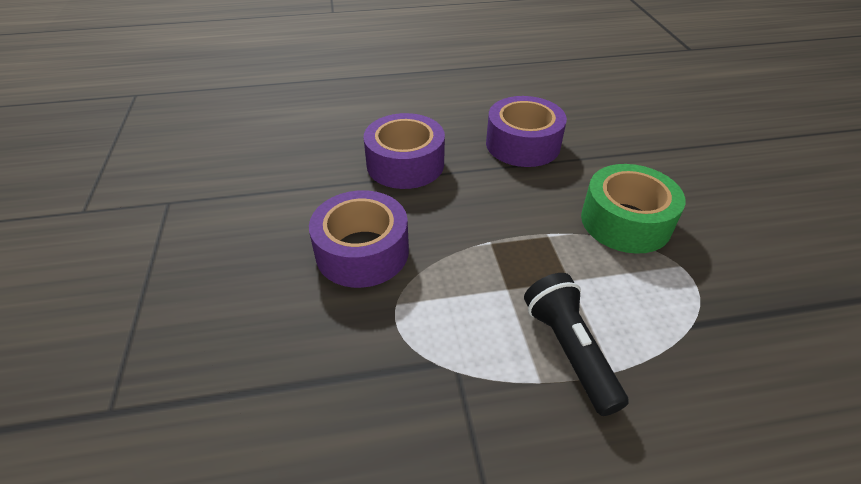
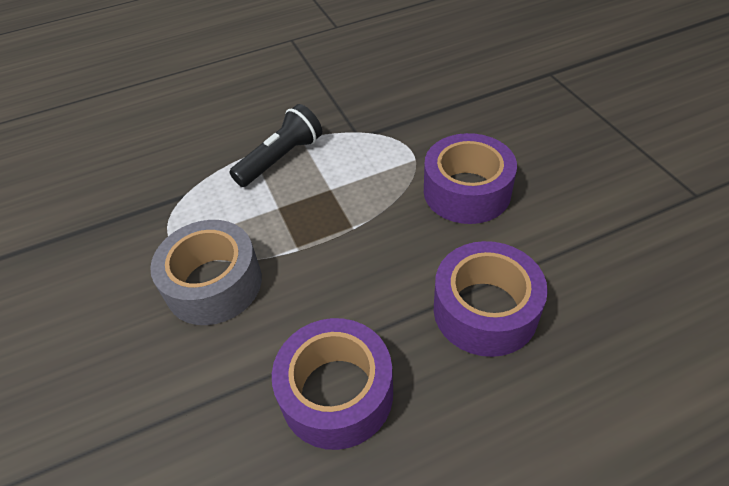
camera: 170 degrees right, 5 degrees up
black flashlight [524,273,629,416] -> black flashlight turned 105 degrees counterclockwise [229,104,322,187]
green tape [581,164,685,254] -> grey tape [150,220,262,325]

